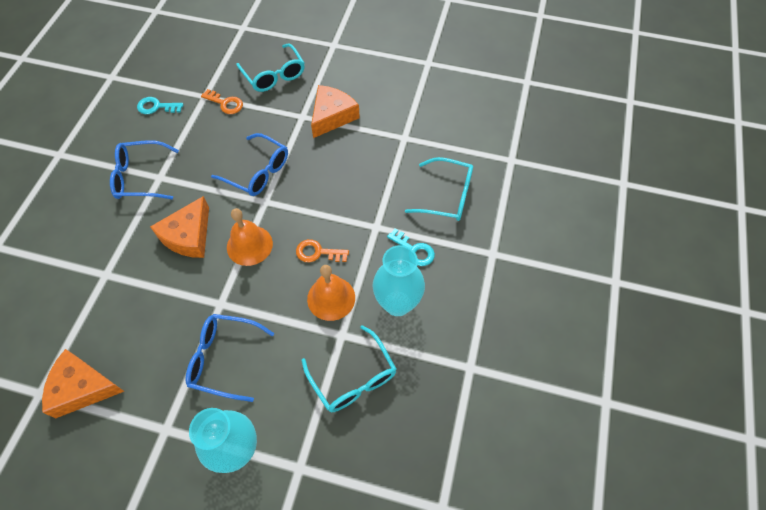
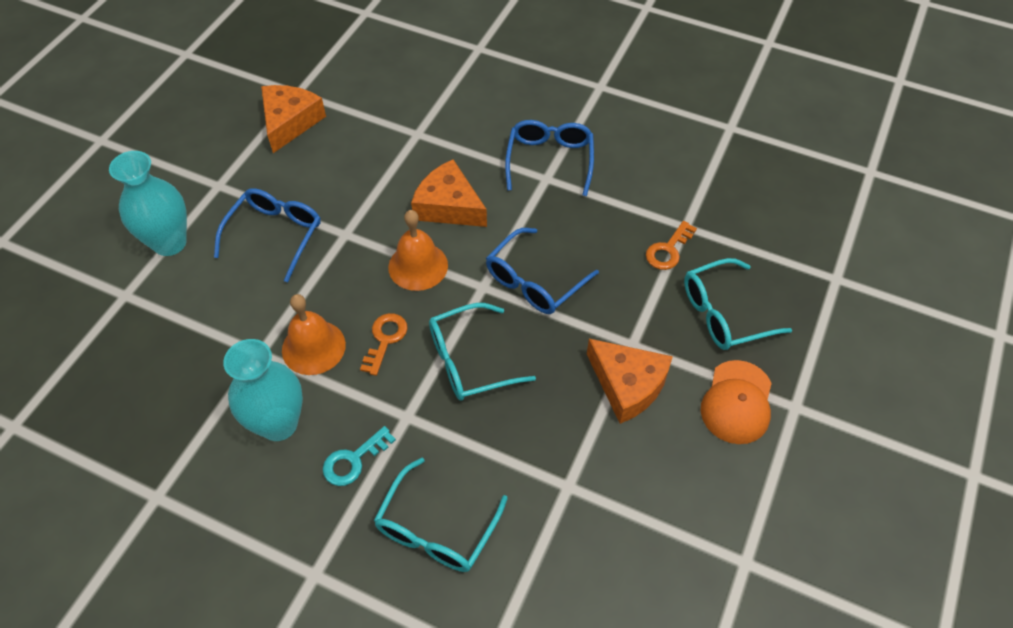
camera: 100 degrees right, 5 degrees down
turquoise key [137,97,184,114] -> none
turquoise glasses [302,325,396,412] -> turquoise glasses moved to [429,303,536,400]
none -> orange cap [701,360,772,444]

